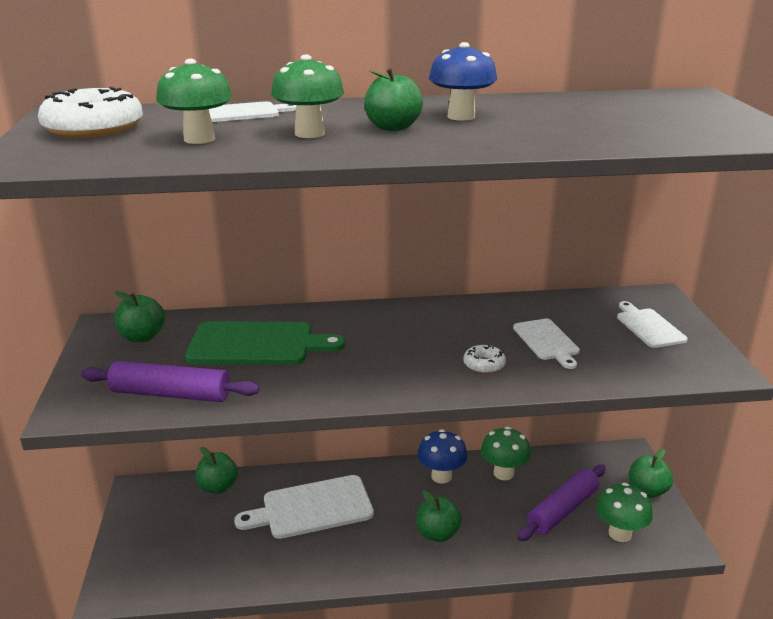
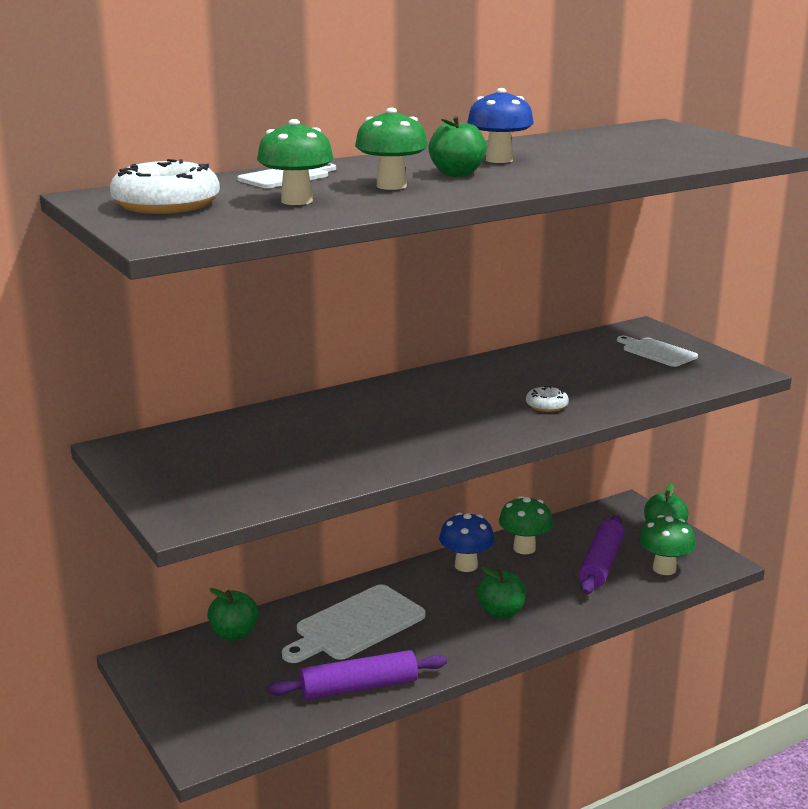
camera: 25 degrees left, 5 degrees down
purple rolling pin [81,361,260,402] -> purple rolling pin moved to [268,650,447,700]
green apple [114,291,165,342] -> none
green cutting board [185,321,345,365] -> none
white cutting board [513,319,580,369] -> none

